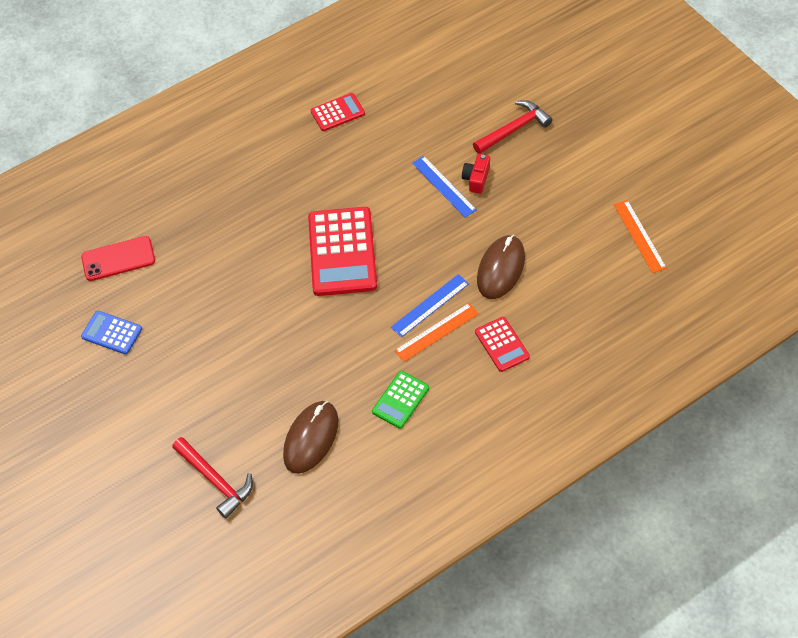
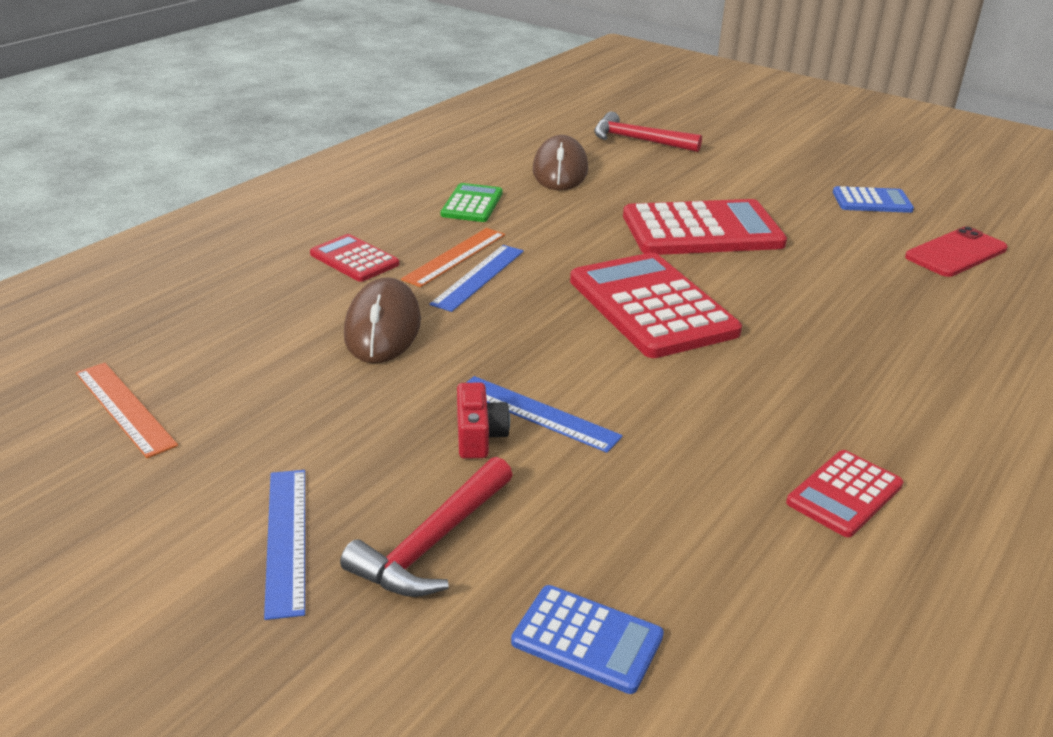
camera: 155 degrees right, 25 degrees down
none -> blue ruler [264,470,305,620]
none -> blue calculator [511,585,664,694]
none -> red calculator [623,199,787,255]

